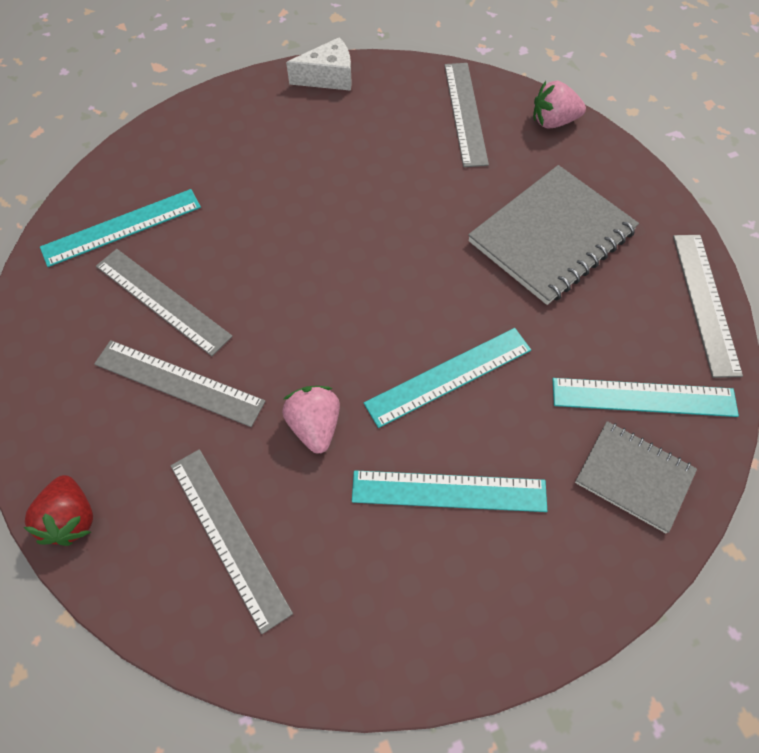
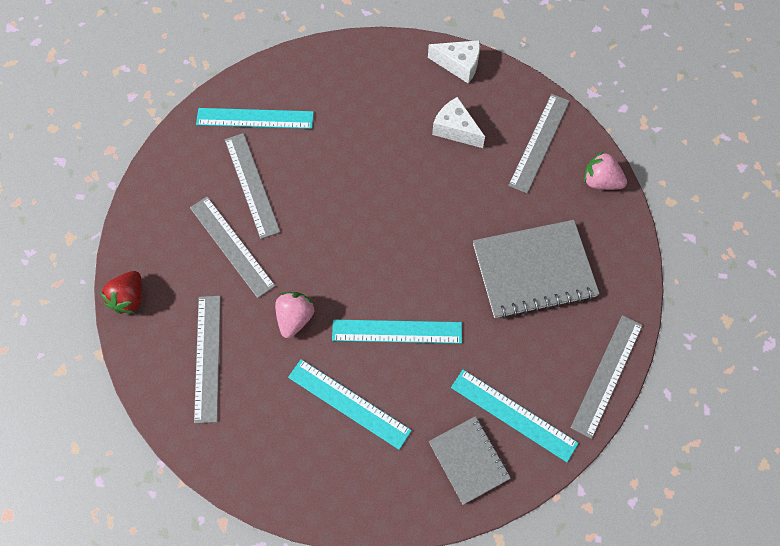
camera: 30 degrees right, 5 degrees up
none -> white cheese [432,97,485,148]

